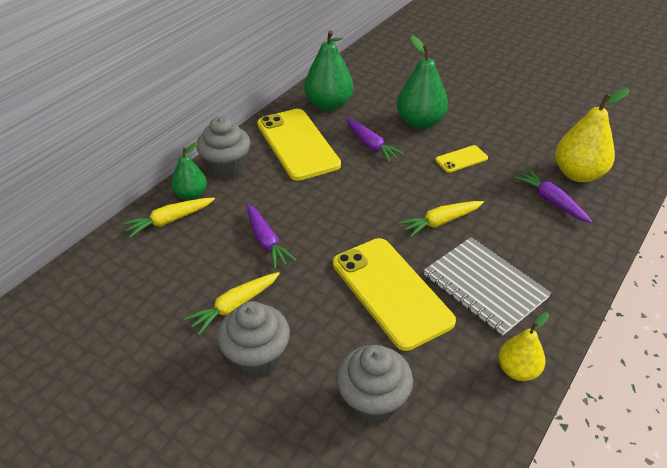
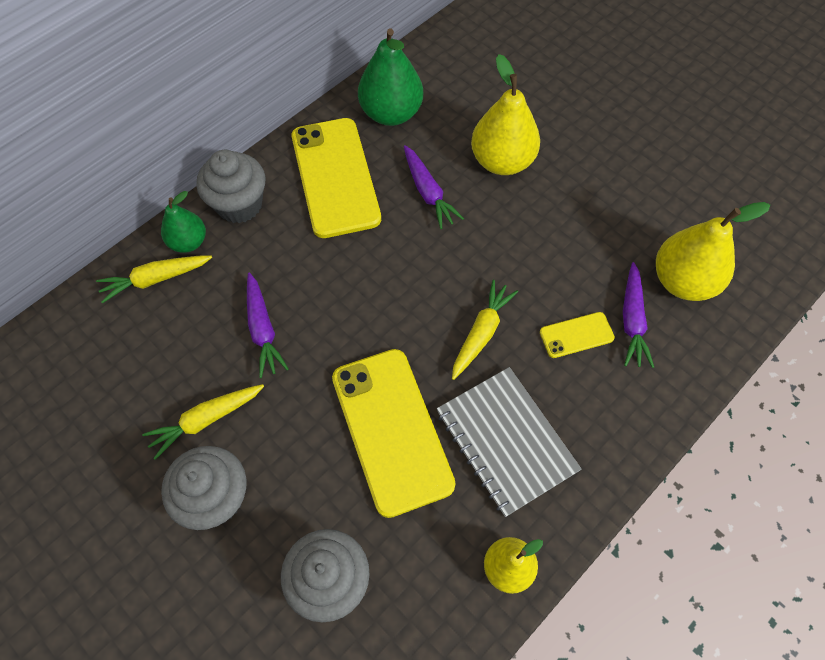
camera: 10 degrees right, 20 degrees up
green pear [397,35,448,129] -> yellow pear [471,54,540,175]
yellow carrot [399,201,484,238] -> yellow carrot turned 135 degrees clockwise [452,280,518,380]
yellow phone [435,145,488,173] -> yellow phone moved to [540,312,615,358]
purple carrot [514,169,592,223] -> purple carrot turned 150 degrees counterclockwise [623,262,654,368]

